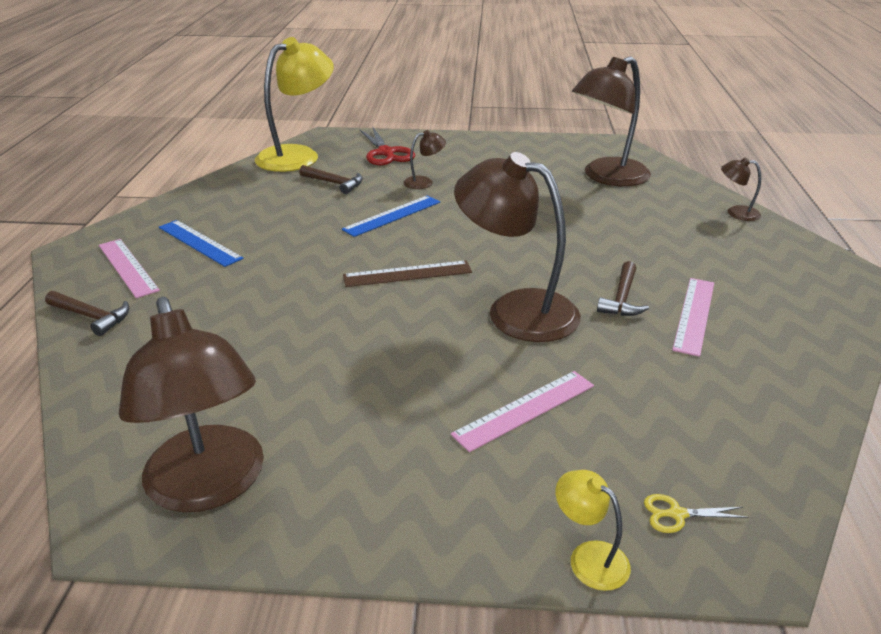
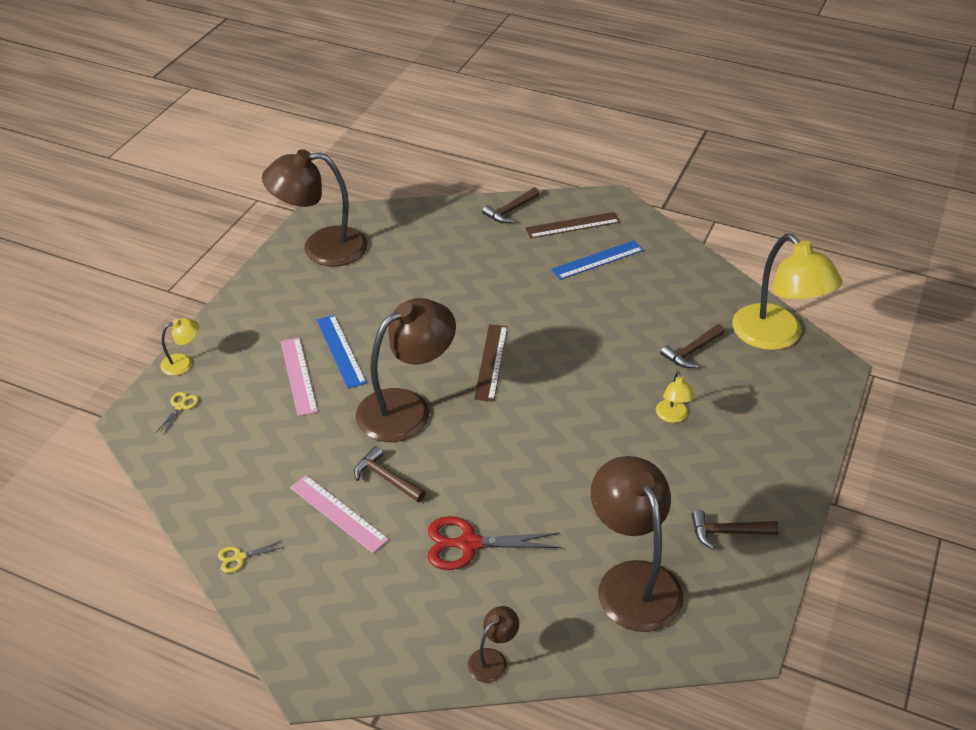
camera: 110 degrees right, 10 degrees up
pink ruler [99,239,160,298] -> brown ruler [525,212,620,239]
blue ruler [342,195,440,237] -> blue ruler moved to [317,315,367,389]
red scissors [360,126,415,165] -> red scissors moved to [428,516,561,570]
brown lamp [404,130,446,189] -> yellow lamp [656,371,695,423]
none -> yellow scissors [218,541,284,573]
none -> brown hammer [691,510,778,549]

